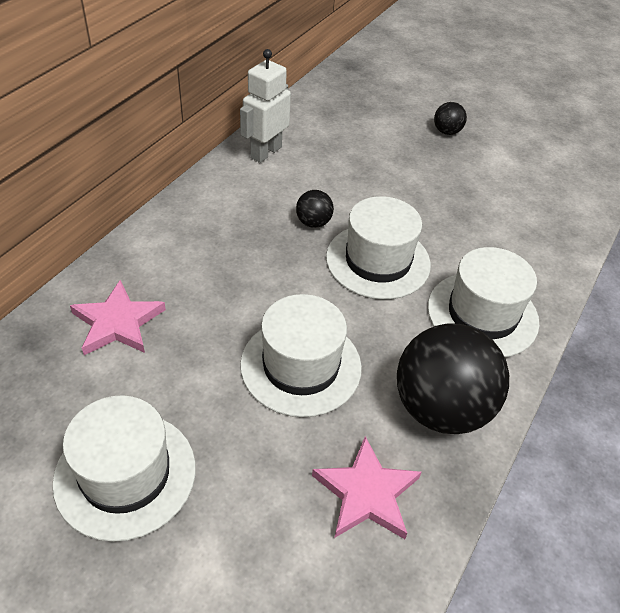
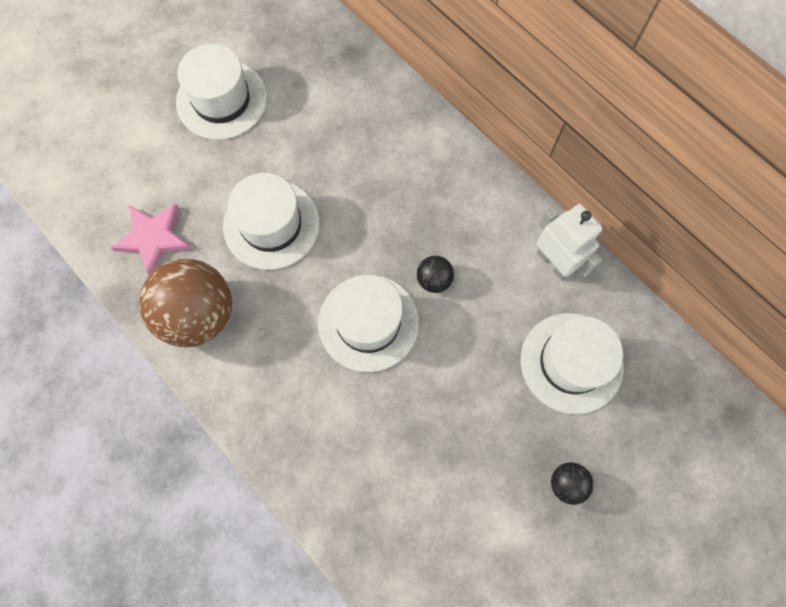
camera: 110 degrees right, 25 degrees up
pink star [70,280,166,355] -> none
black ball [397,324,509,434] -> brown ball [139,259,232,347]
white hat [428,247,539,357] -> white hat moved to [521,313,624,414]

